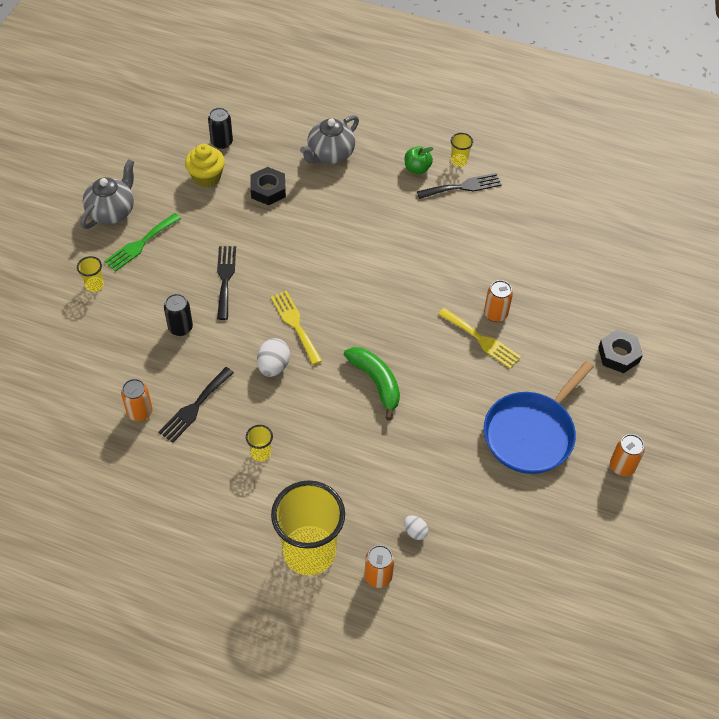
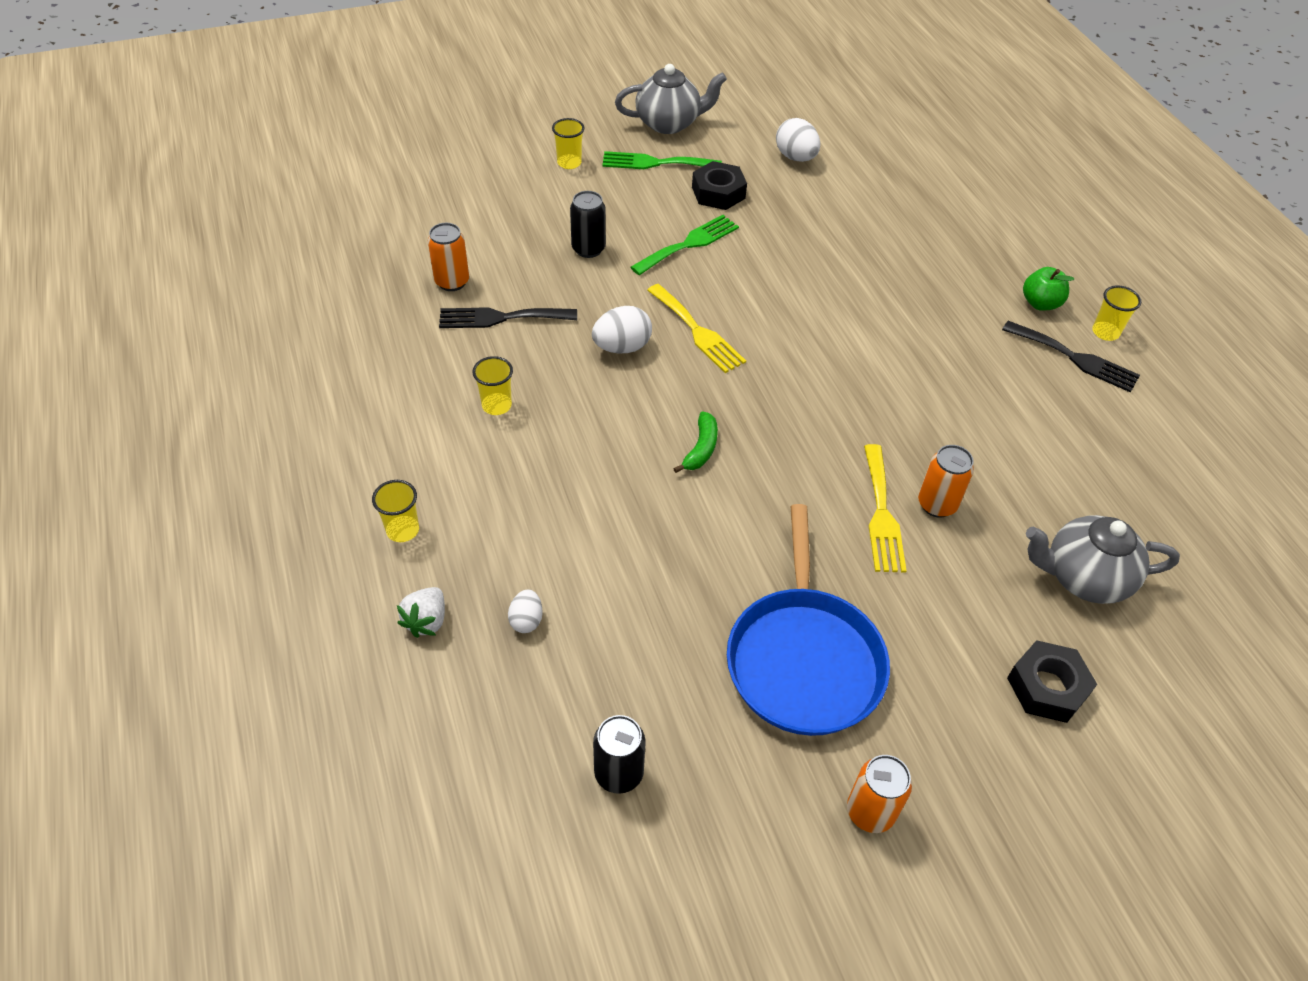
camera: 50 degrees right, 5 degrees down
yellow cupcake [185,144,225,188] -> white egg [776,118,820,162]
black can [208,108,233,149] -> black can moved to [593,715,646,794]
black fork [217,246,236,320] -> green fork [631,215,739,275]
black nut [250,167,286,205] -> black nut moved to [692,161,747,210]
yellow fork [271,291,322,365] -> yellow fork turned 120 degrees clockwise [647,284,746,373]
yellow cup [271,480,345,576] -> yellow cup [372,480,419,542], size x0.40
grey teapot [300,115,359,164] -> grey teapot moved to [1026,515,1180,604]
green banana [344,347,400,420] -> green banana [673,411,718,473], size x0.59
orange can [364,545,394,588] -> white strawberry [397,587,445,638]
blue pan [484,361,594,474] -> blue pan turned 90 degrees counterclockwise [727,504,890,736]

